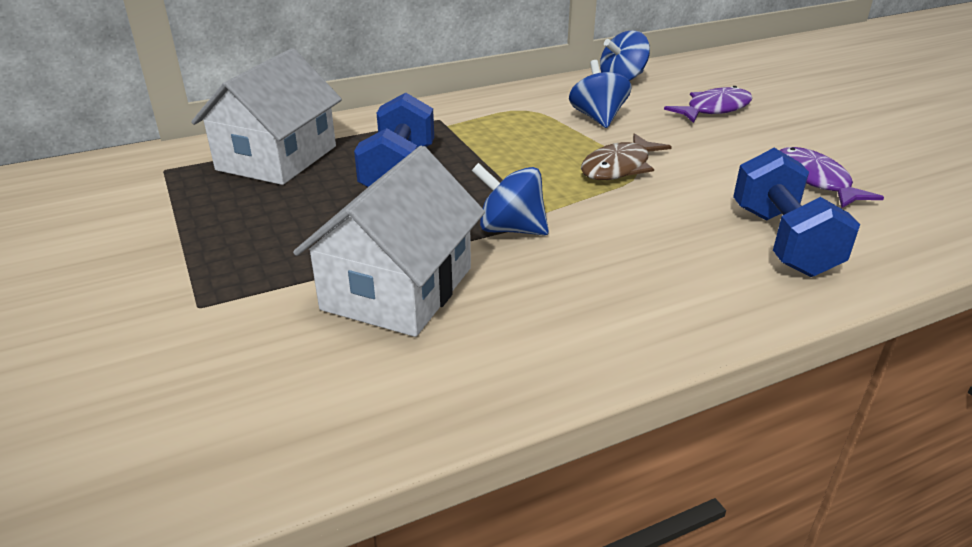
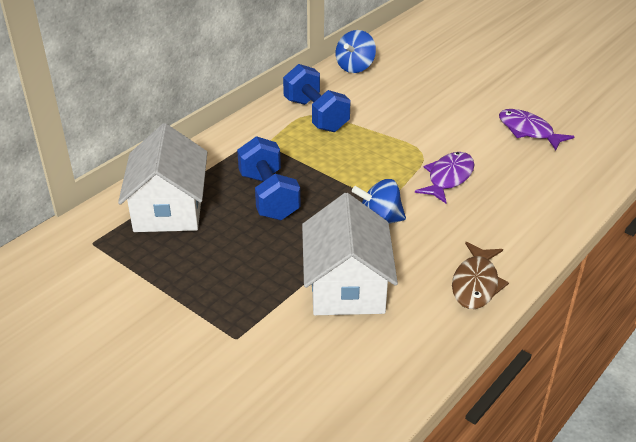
camera: 25 degrees left, 5 degrees up
blue spinning top [569,60,632,128] -> none
brown fish [581,133,672,180] -> brown fish moved to [452,242,509,309]
purple fish [664,86,752,123] -> purple fish moved to [415,152,474,203]
blue dumbbell [733,148,860,277] -> blue dumbbell moved to [283,64,351,132]

